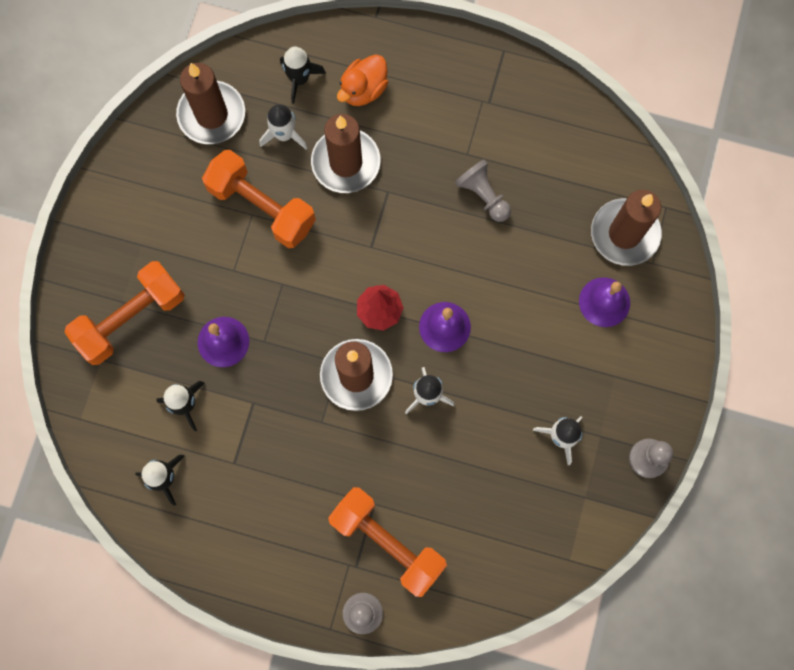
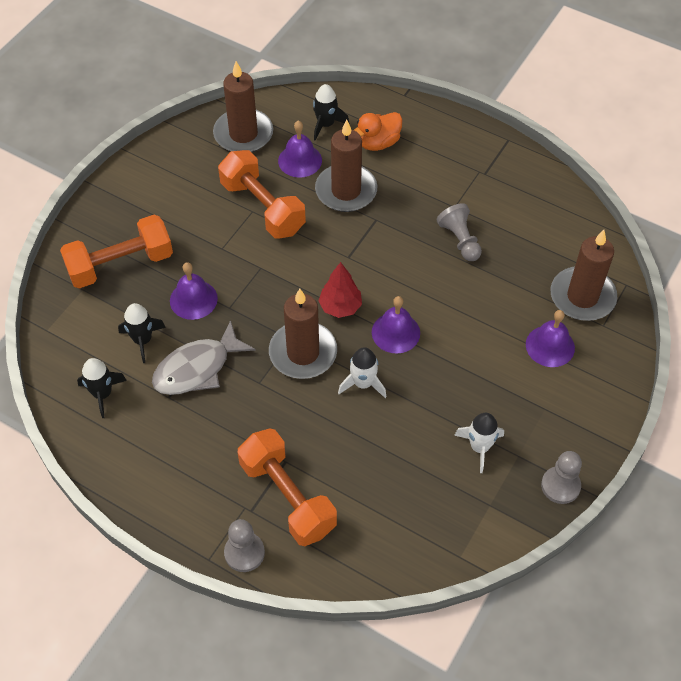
camera: 15 degrees right, 20 degrees down
white rocket [260,104,307,150] -> purple bell [278,121,322,178]
none -> grey fish [152,320,256,395]

